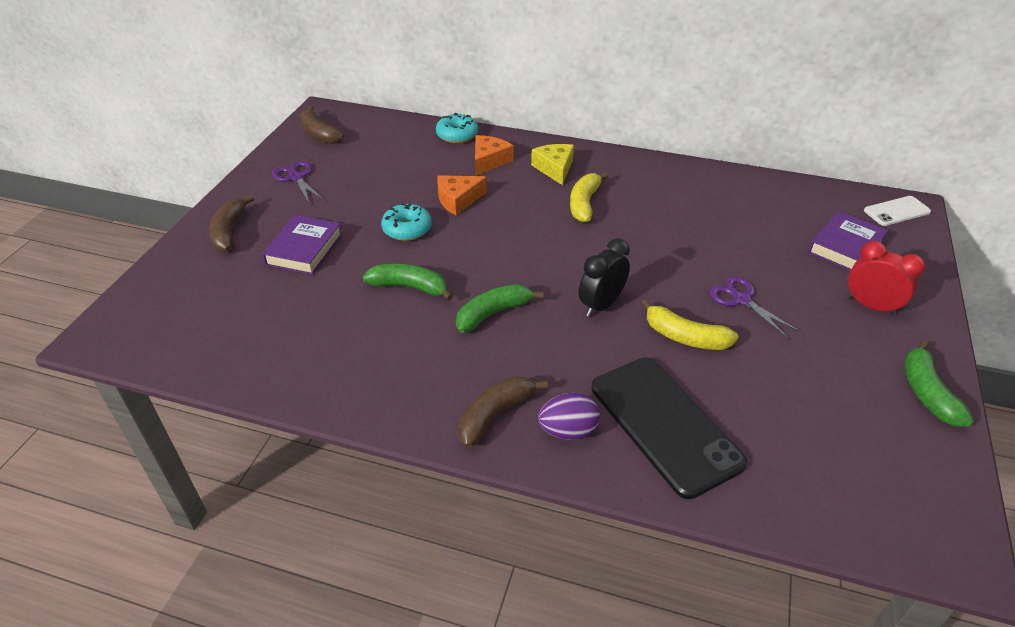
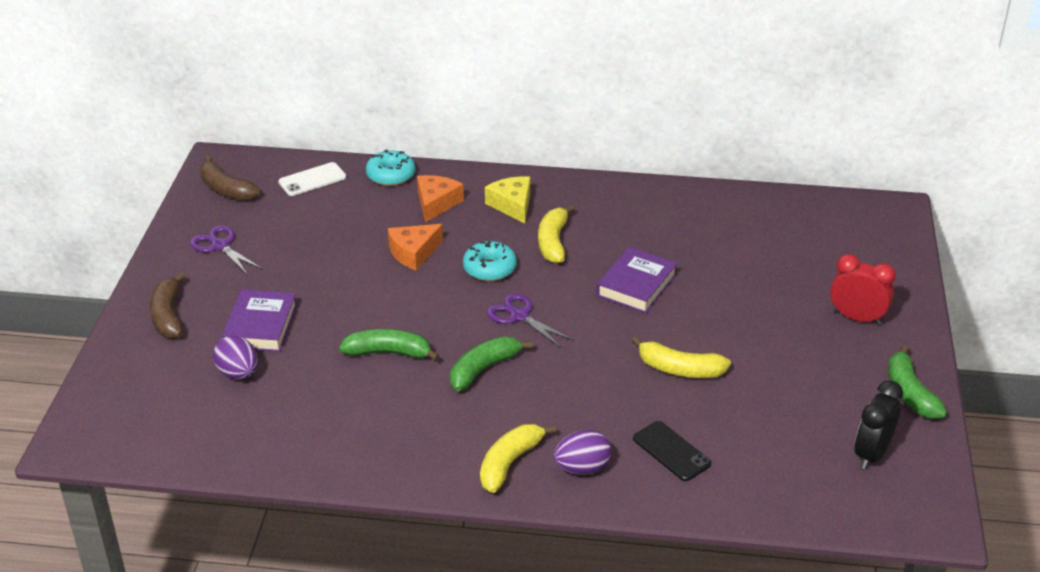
camera: 10 degrees left, 5 degrees down
turquoise donut [381,203,432,241] -> turquoise donut moved to [463,241,517,281]
brown banana [459,376,548,448] -> yellow banana [480,424,556,493]
black clock [579,238,630,317] -> black clock moved to [855,380,903,469]
black phone [591,357,747,499] -> black phone [633,421,712,481], size x0.51
purple scissors [709,276,800,338] -> purple scissors moved to [487,293,574,348]
purple book [808,211,888,271] -> purple book moved to [596,247,678,313]
white phone [864,196,931,226] -> white phone moved to [278,162,346,196]
none -> purple egg [213,335,258,380]

